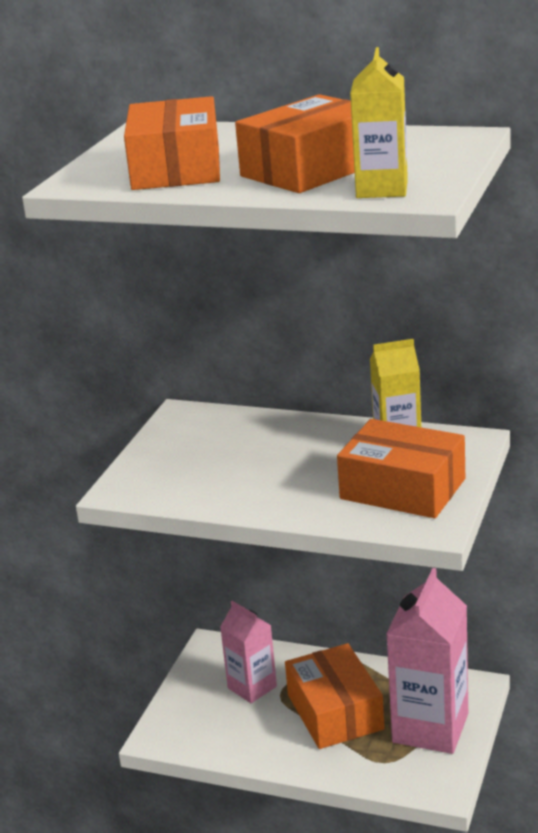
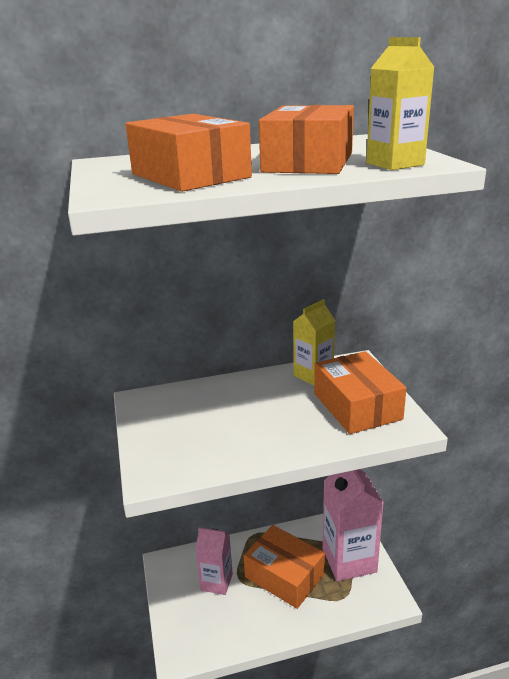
camera: 35 degrees left, 0 degrees up
orange box [337,419,465,518] -> orange box turned 75 degrees clockwise [314,351,407,434]

